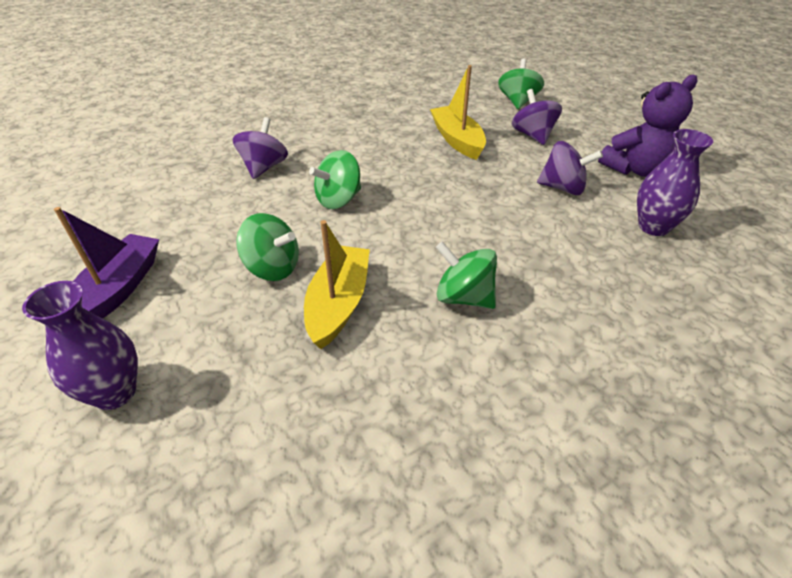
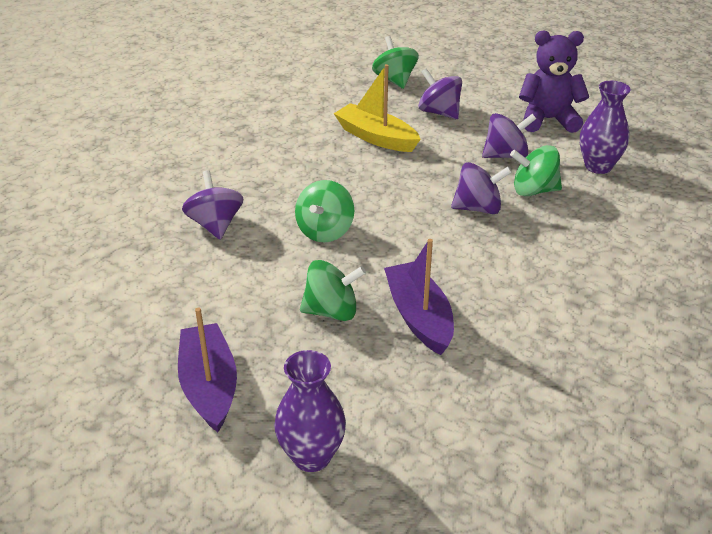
camera: 30 degrees left, 5 degrees down
yellow boat [304,220,370,349] -> purple boat [384,239,454,355]
green spinning top [435,242,497,309] -> green spinning top moved to [510,145,562,196]
purple teddy bear [598,75,697,177] -> purple teddy bear turned 120 degrees counterclockwise [519,31,589,133]
none -> purple spinning top [451,162,512,214]

